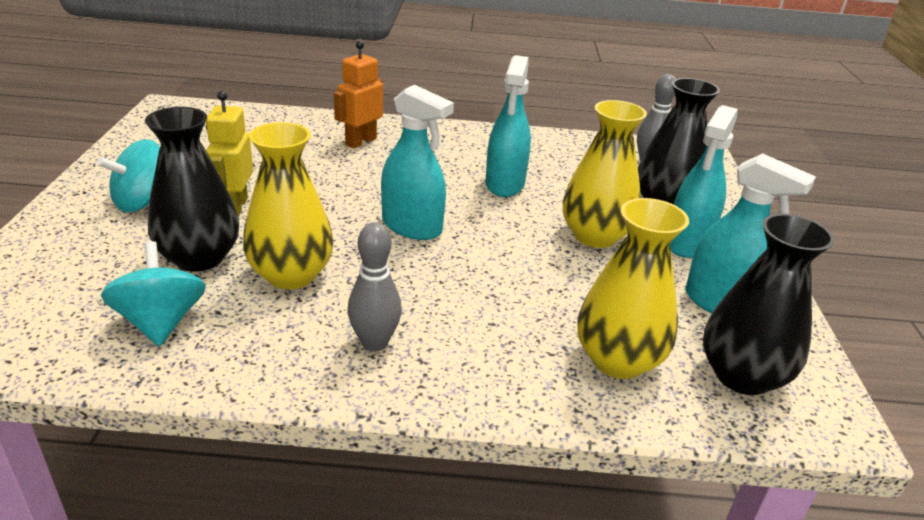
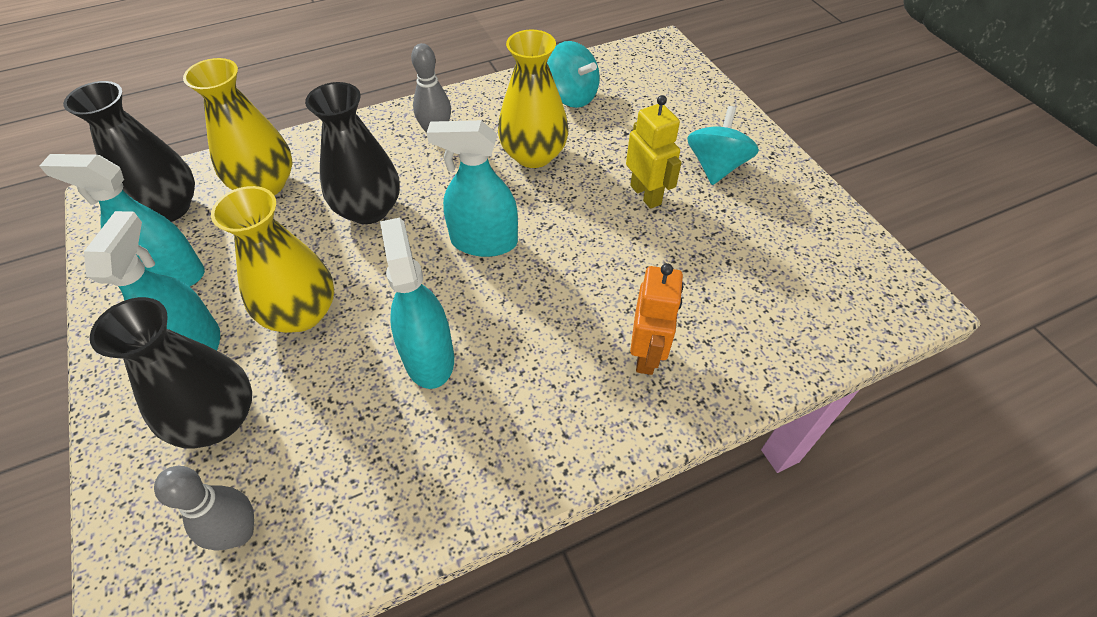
camera: 155 degrees right, 20 degrees up
black vase [145,107,239,272] -> black vase moved to [305,82,400,224]

